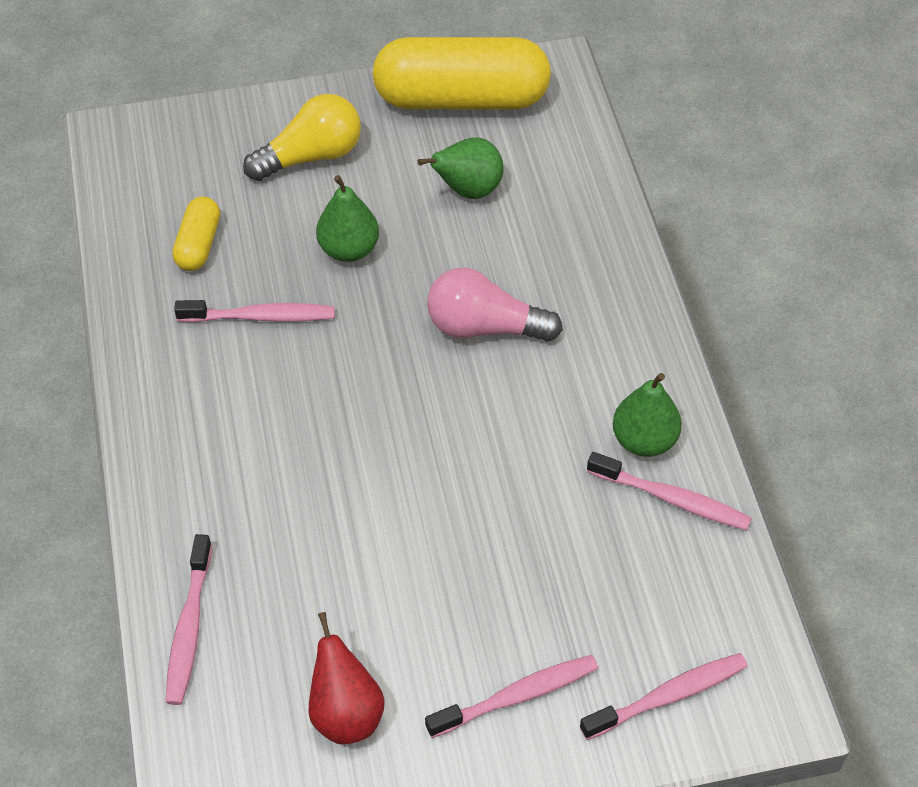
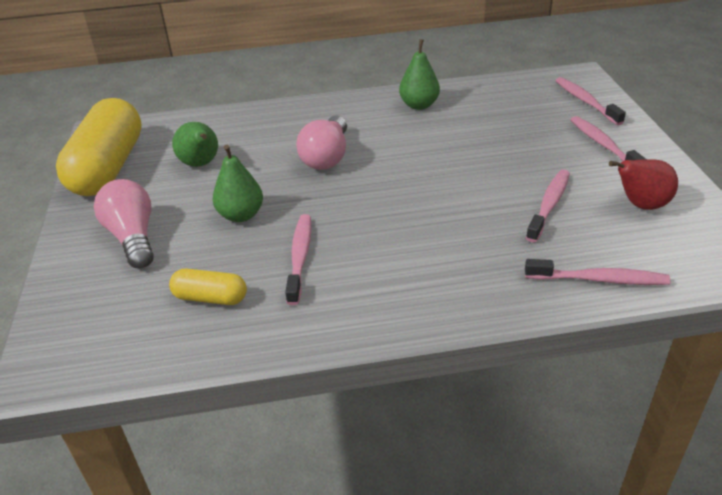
camera: 85 degrees left, 15 degrees down
yellow light bulb [243,94,361,181] -> pink light bulb [94,179,154,268]
pink toothbrush [587,452,752,530] -> pink toothbrush moved to [526,169,570,242]

